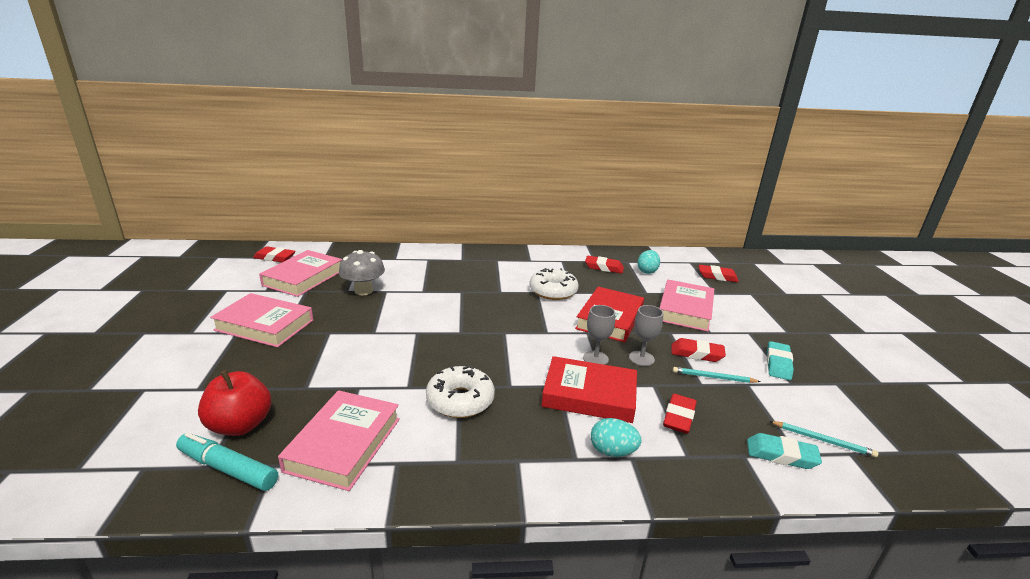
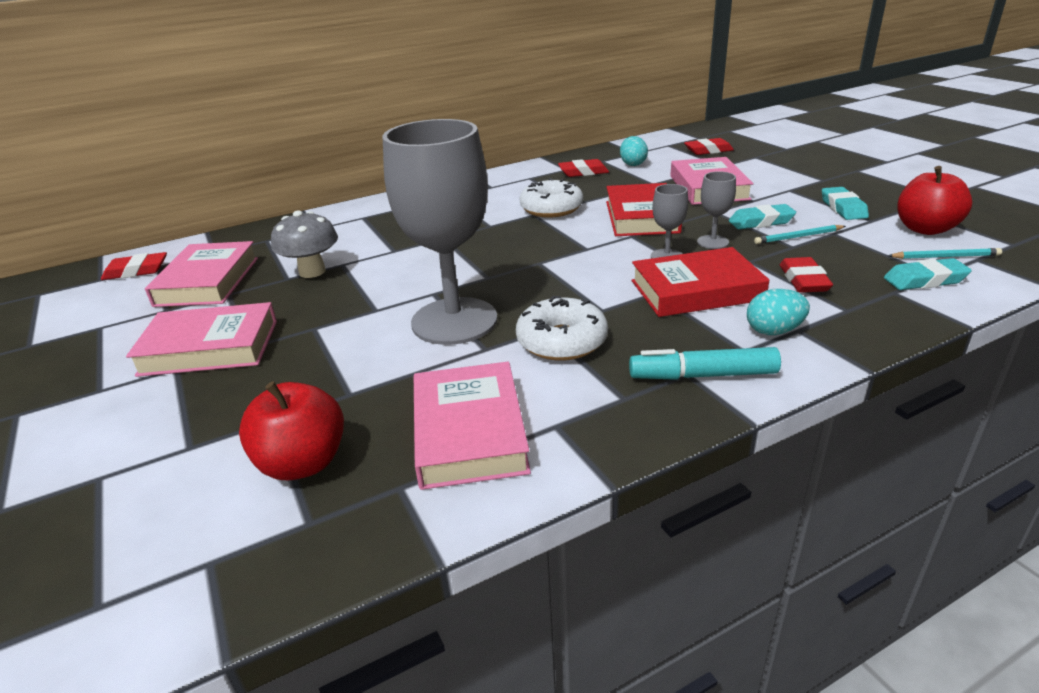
camera: 20 degrees left, 5 degrees up
turquoise marker [176,432,278,491] -> turquoise marker moved to [629,347,781,380]
red eraser [671,338,726,362] -> turquoise eraser [729,204,796,229]
none -> grey goblet [382,119,497,345]
none -> red apple [897,166,972,235]

